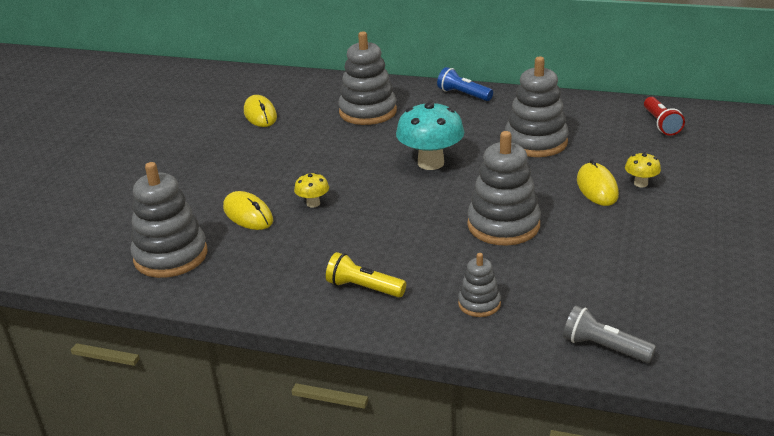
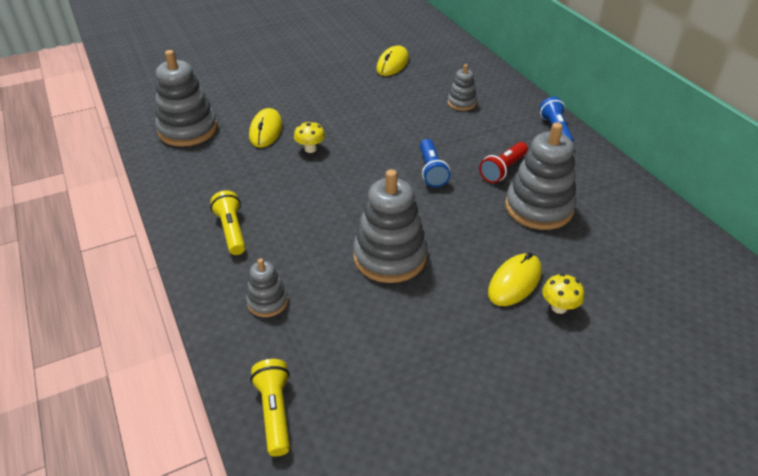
camera: 45 degrees right, 10 degrees up
grey stacking toy [338,32,397,125] -> grey stacking toy [448,64,477,111], size x0.52
turquoise mushroom [396,101,465,170] -> blue flashlight [420,139,450,187]
grey flashlight [563,306,656,363] -> yellow flashlight [250,359,290,456]
red flashlight [644,97,685,136] -> red flashlight moved to [479,142,528,183]

